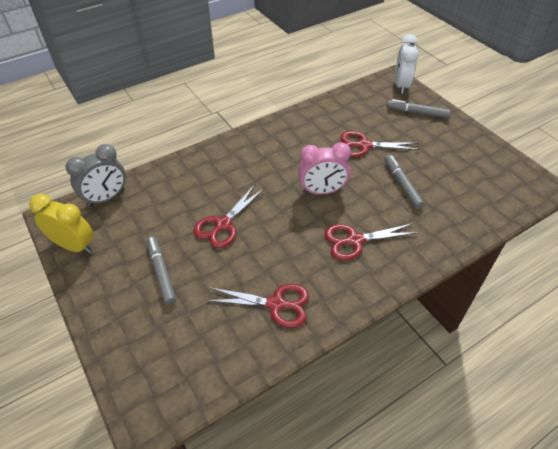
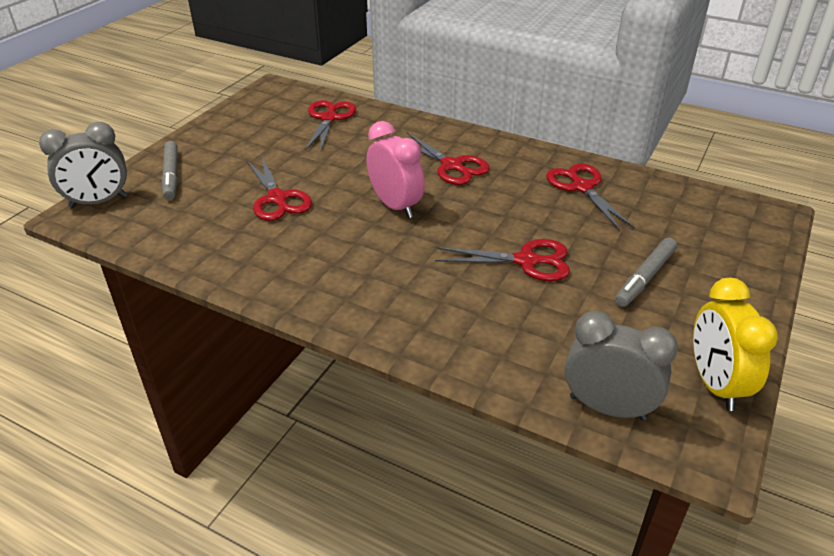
camera: 120 degrees left, 10 degrees down
grey marker [385,155,424,209] -> none
white clock [395,34,419,94] -> grey clock [39,122,127,208]
none -> red scissors [305,100,356,153]

